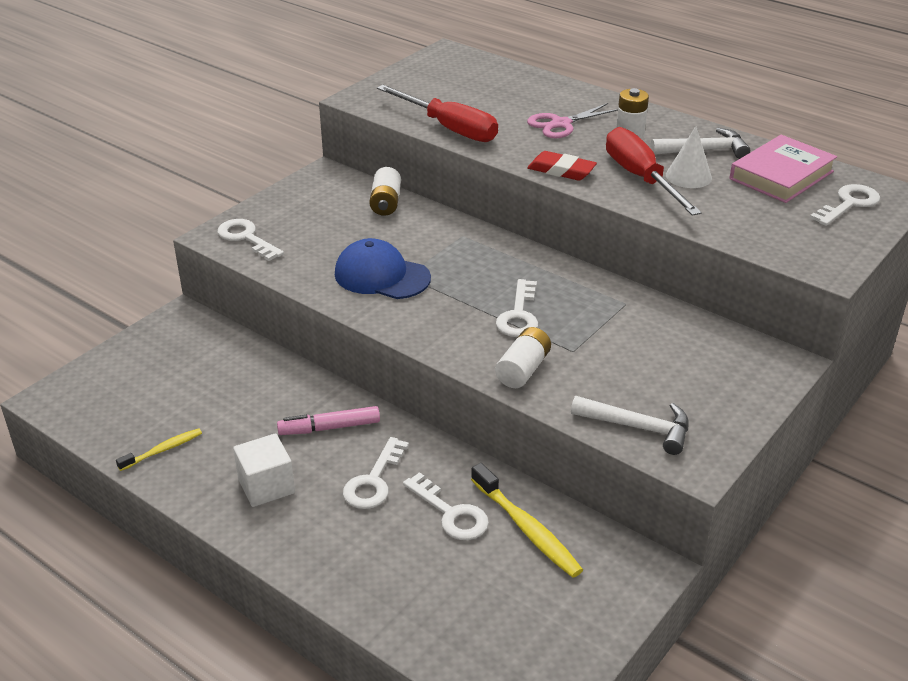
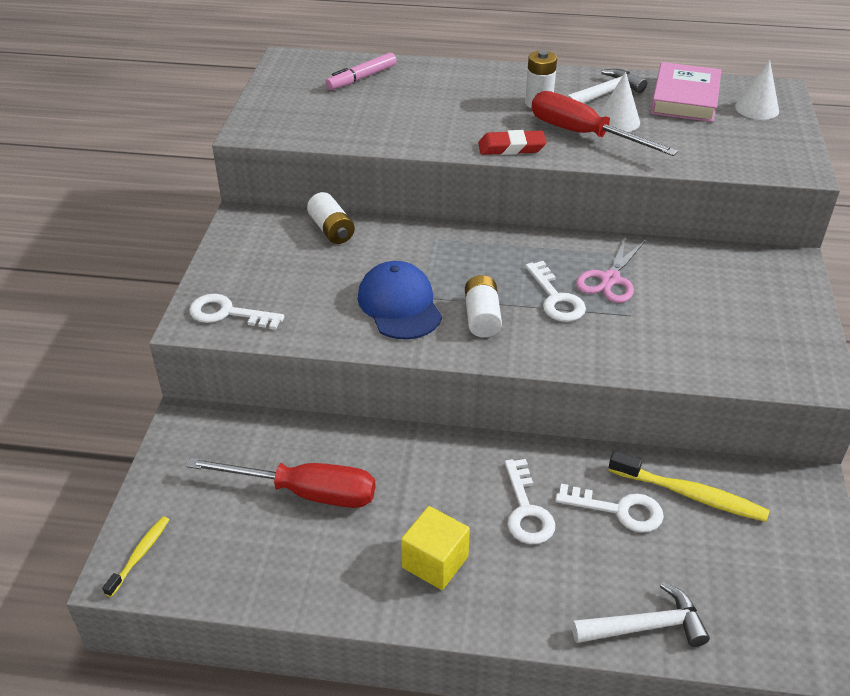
camera: 30 degrees left, 5 degrees up
yellow toothbrush [116,428,202,471] -> yellow toothbrush moved to [102,516,169,597]
white cube [233,433,295,507] -> yellow cube [401,506,470,590]
pink marker [277,406,380,435] -> pink marker moved to [325,52,396,90]
blue cap [335,238,431,299] -> blue cap turned 75 degrees clockwise [358,261,442,340]
red screwdriver [377,85,498,142] -> red screwdriver moved to [186,458,375,508]
white battery [495,327,551,388] -> white battery moved to [465,275,502,338]
pink scissors [527,103,618,138] -> pink scissors moved to [576,238,646,303]
white hammer [571,396,689,455] -> white hammer moved to [572,582,710,647]
white key [810,184,880,226] -> white cone [735,60,779,120]

